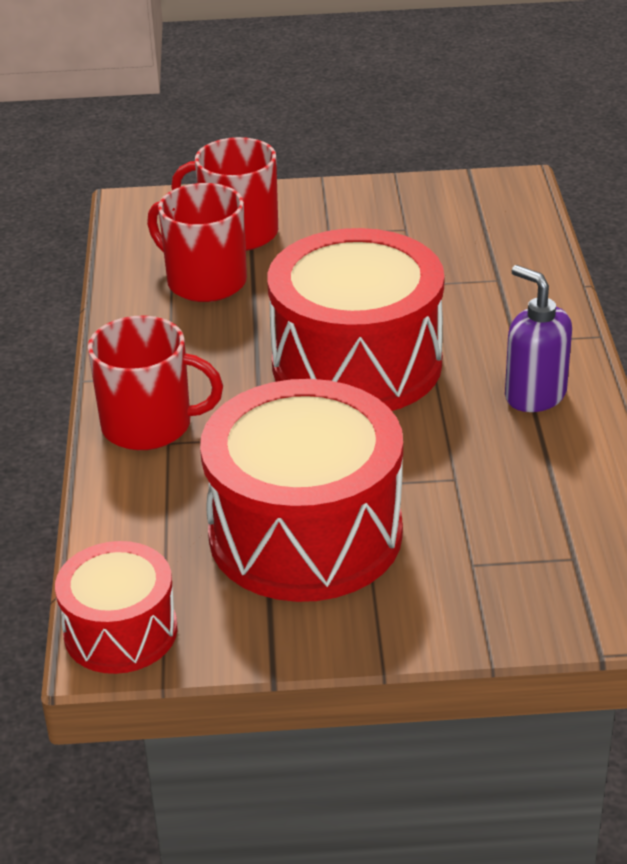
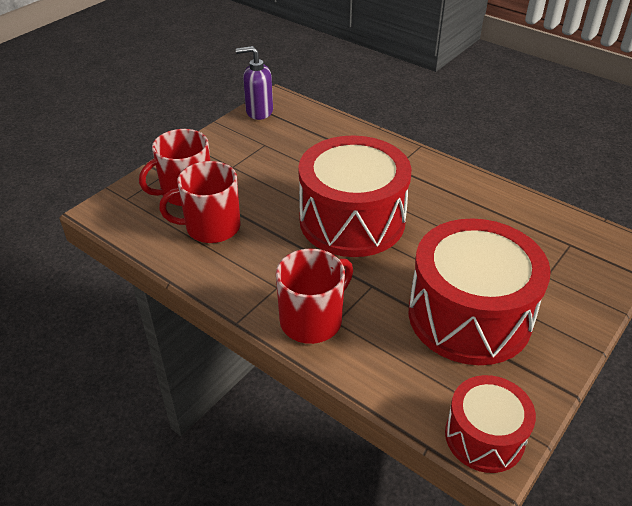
camera: 50 degrees left, 5 degrees up
purple soap dispenser [505,265,572,412] -> purple soap dispenser moved to [236,46,273,120]

